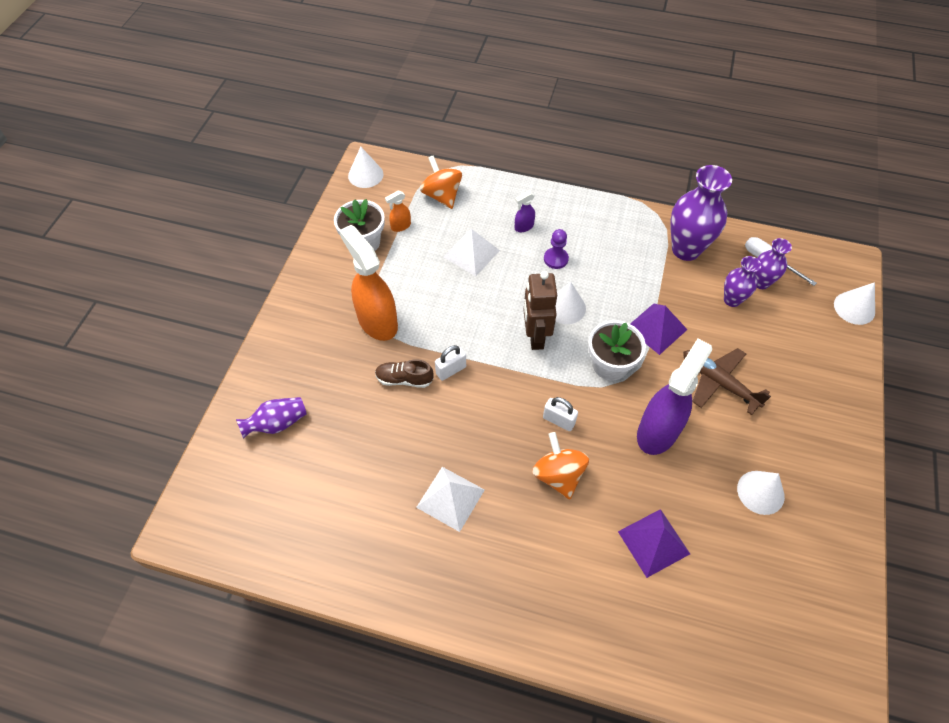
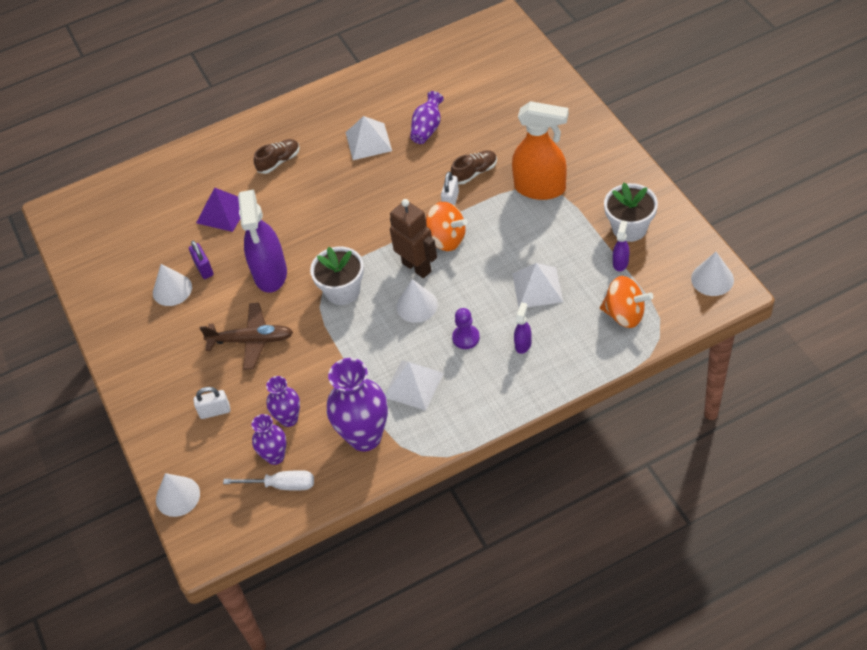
camera: 145 degrees right, 5 degrees down
purple vase [236,397,307,439] -> purple vase moved to [410,91,444,144]
orange spray bottle [385,190,411,232] -> purple spray bottle [613,220,629,271]
orange spinning top [532,432,589,499] -> orange spinning top moved to [426,202,468,251]
white padlock [543,397,578,431] -> white padlock moved to [193,387,230,419]
purple pyramid [630,304,688,355] -> none
none -> purple padlock [189,241,214,279]
none -> brown shoe [254,139,300,174]
none -> white pyramid [385,361,444,410]

